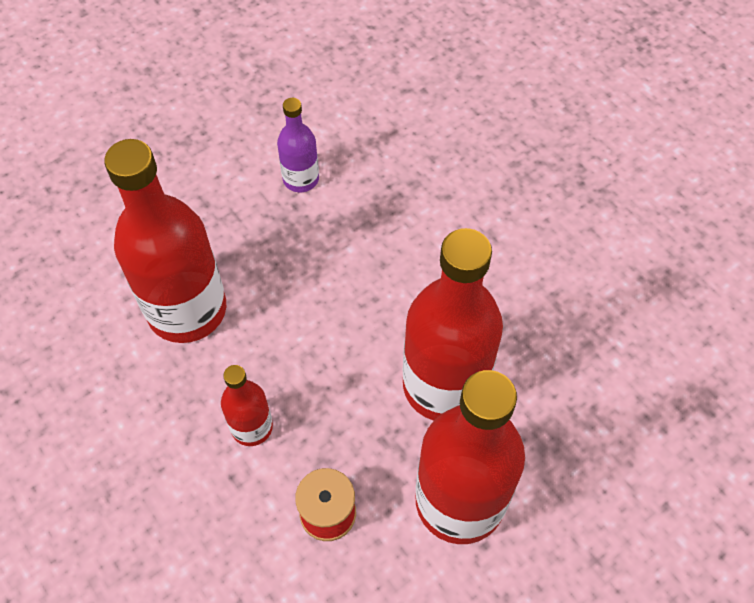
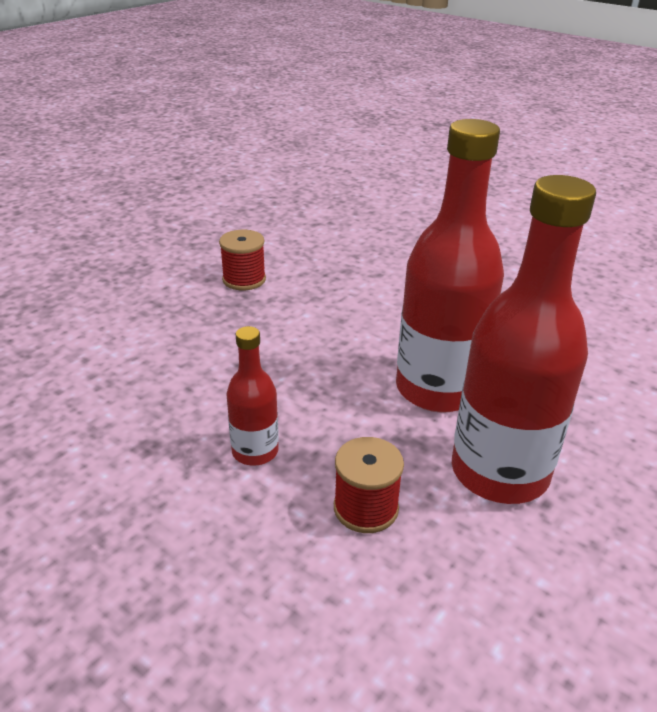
camera: 15 degrees left, 25 degrees down
red bottle [104,139,226,343] -> none
purple bottle [277,98,319,192] -> red spool [219,230,266,290]

